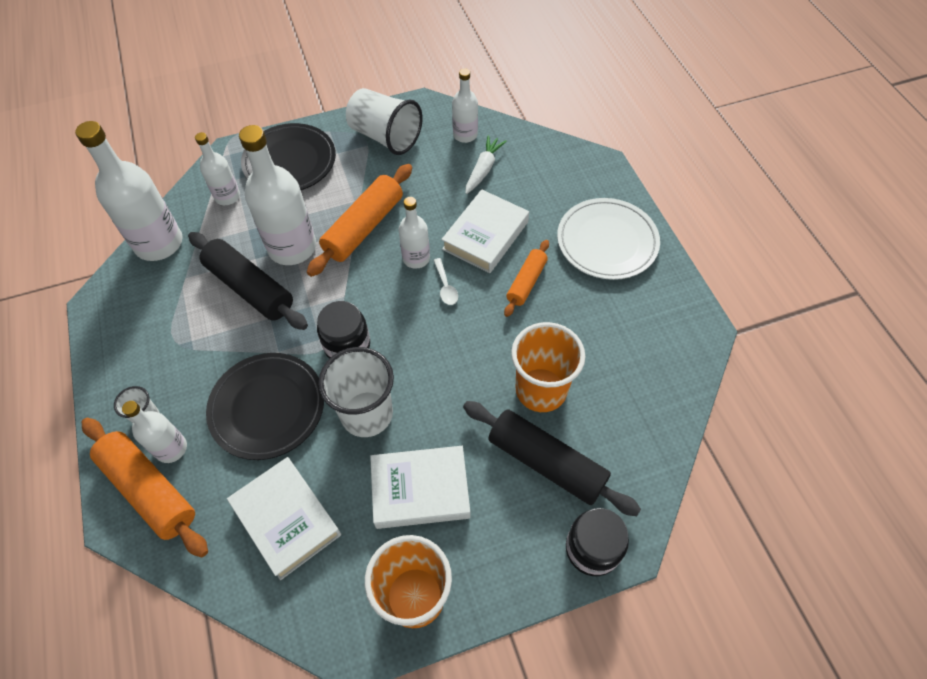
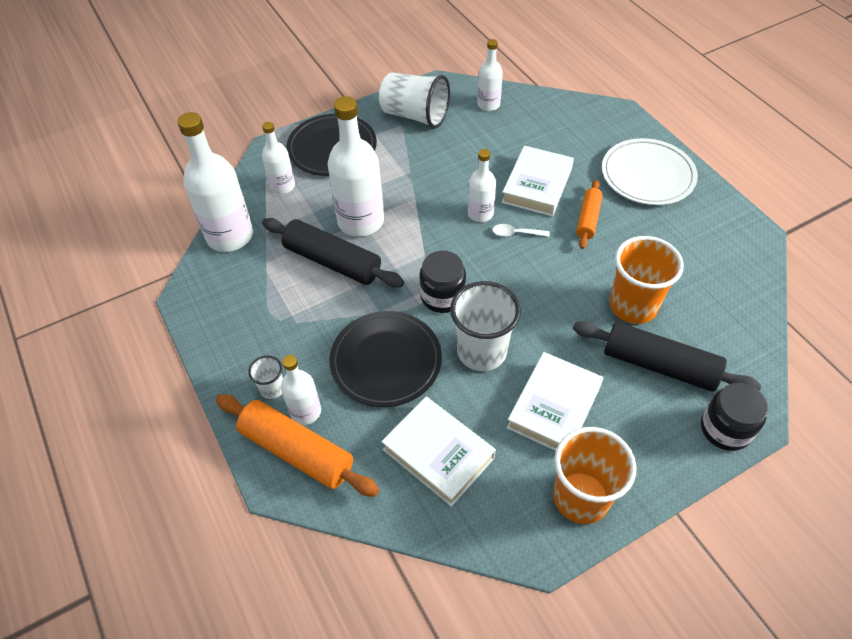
camera: 10 degrees left, 5 degrees down
orange rolling pin [307,164,412,277] -> none
white book [370,446,470,529] -> white book turned 45 degrees counterclockwise [507,352,603,451]
white spoon [434,258,458,305] -> white spoon turned 120 degrees clockwise [493,224,549,237]
white carrot [465,135,507,194] -> none

